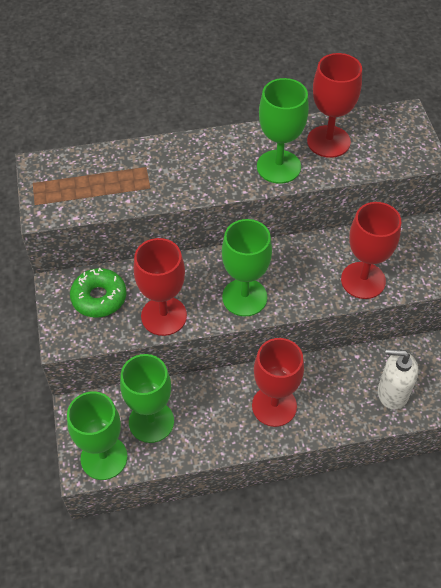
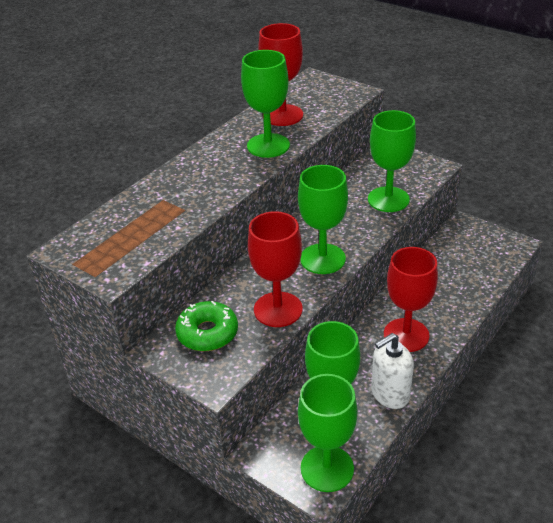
camera: 40 degrees left, 15 degrees down
red goblet [341,202,401,299] -> green goblet [368,110,416,212]
white soap dispenser [378,349,418,410] -> white soap dispenser moved to [371,333,414,409]

